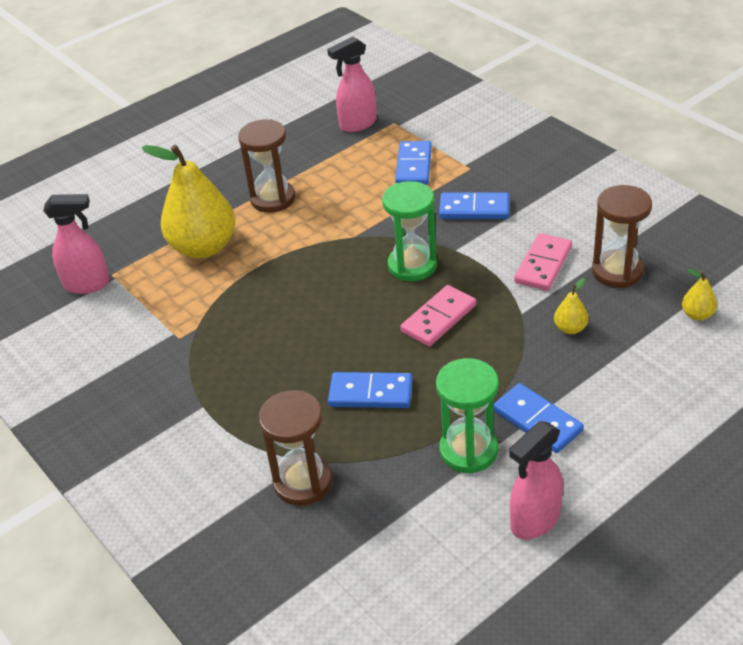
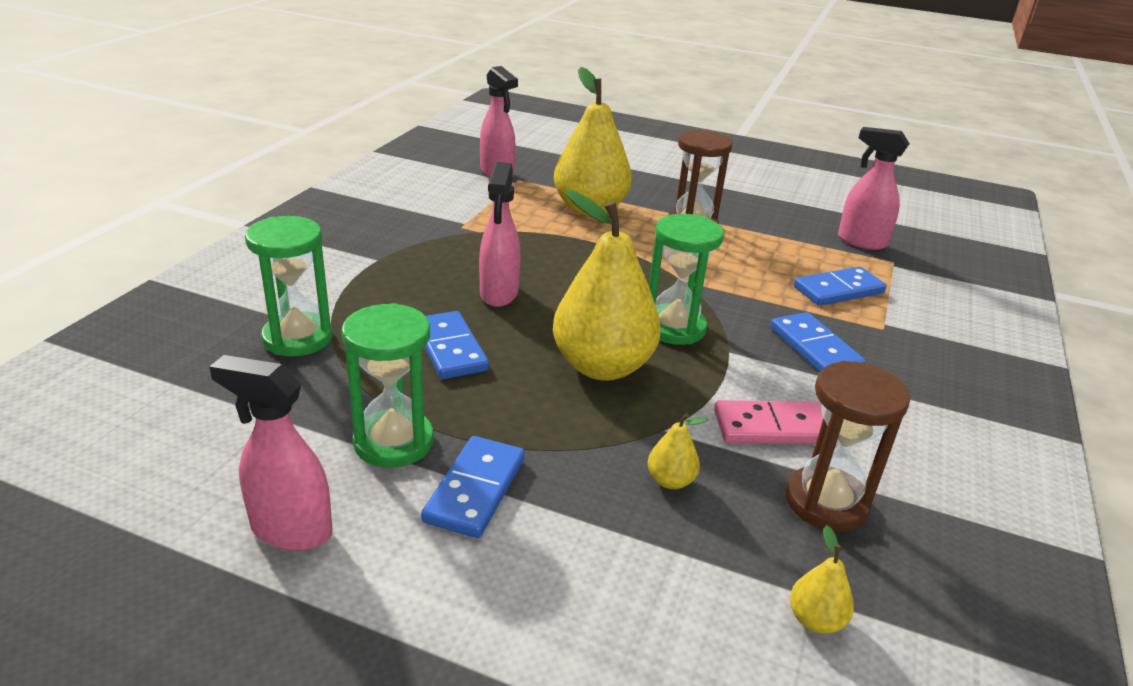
camera: 55 degrees right, 10 degrees down
brown hourglass [259,390,332,506] -> green hourglass [245,216,332,357]
pink domino [400,285,476,346] -> yellow pear [553,190,661,381]
none -> pink spray bottle [479,162,520,307]

